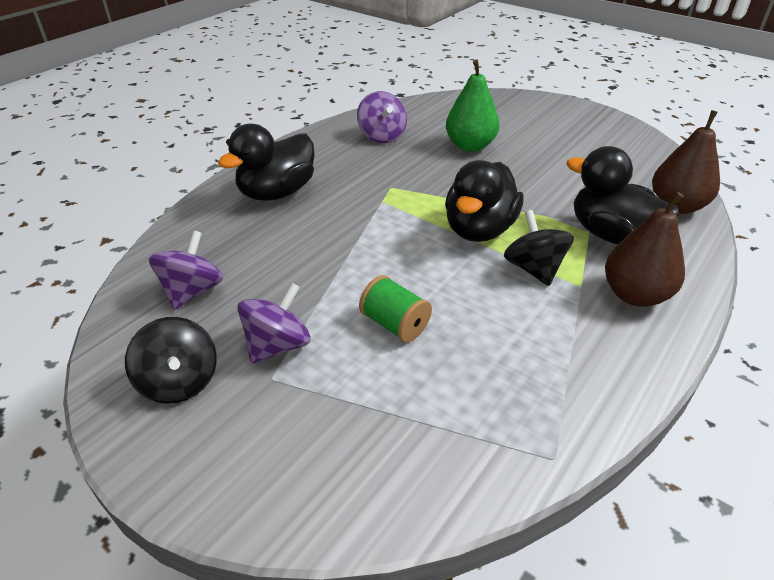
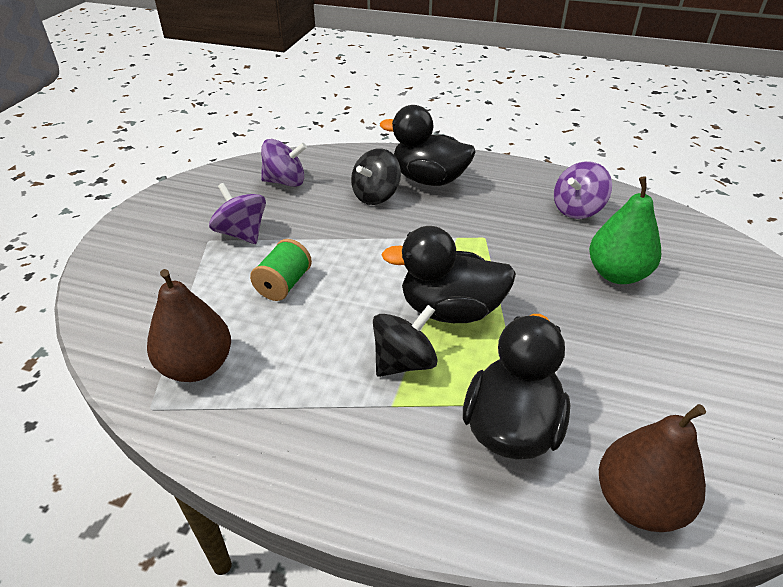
camera: 70 degrees right, 0 degrees up
black spinning top [125,317,217,404] -> black spinning top moved to [351,148,401,205]
purple spinning top [237,283,311,364] -> purple spinning top turned 150 degrees counterclockwise [209,183,266,244]
brown pear [605,192,685,307] -> brown pear moved to [147,269,231,382]

